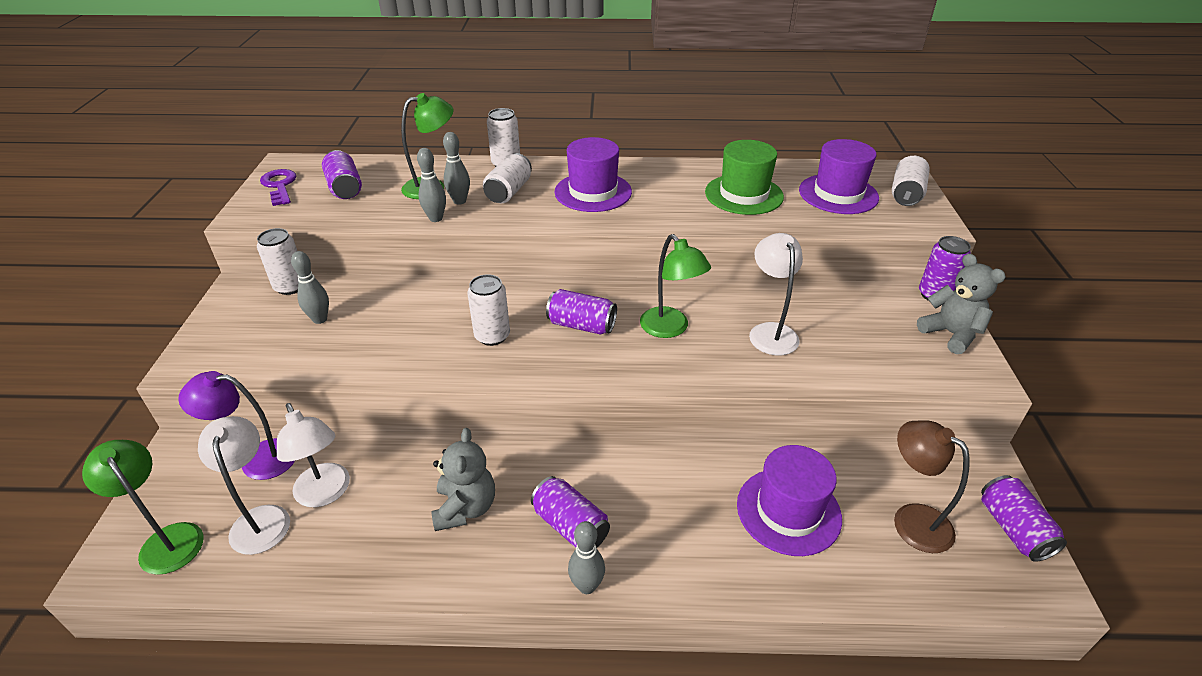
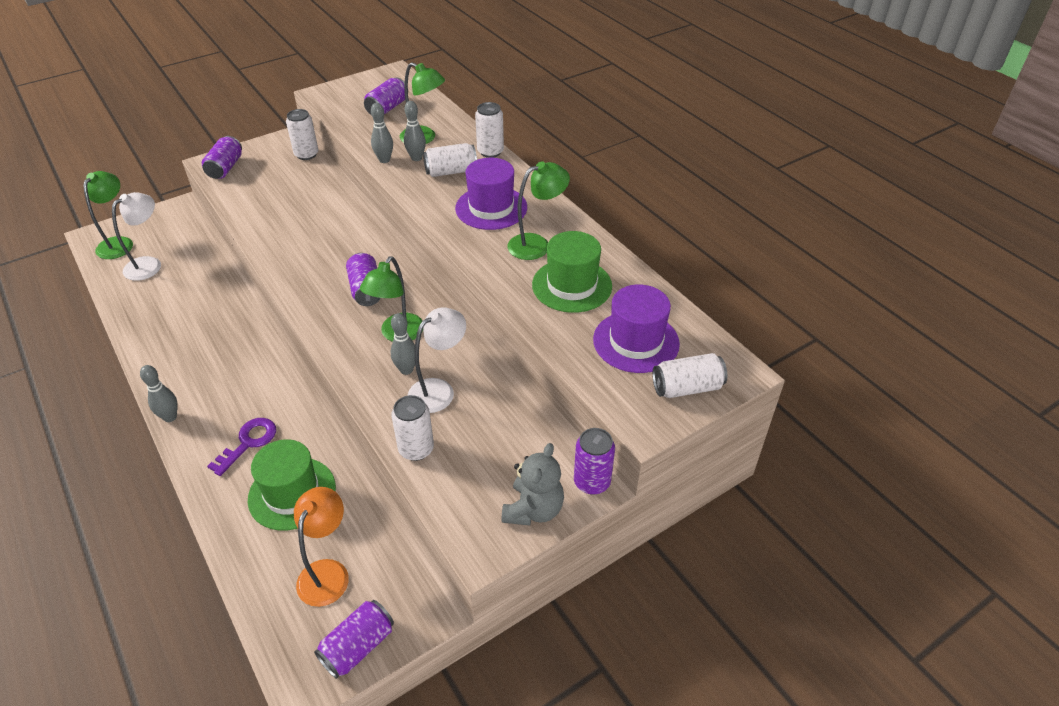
camera: 55 degrees right, 5 degrees up
purple lamp [178,371,295,480] -> none
purple key [260,169,296,206] -> purple key moved to [207,418,276,476]
white lamp [277,403,350,507] -> none
grey bowling pin [291,251,329,324] -> grey bowling pin moved to [391,313,415,375]
grey teddy bear [431,428,495,531] -> none
white can [467,274,510,346] -> white can moved to [392,395,434,461]
purple can [531,476,610,548] -> purple can moved to [202,136,242,179]
purple hat [737,445,842,556] -> green hat [248,439,336,531]
brown lamp [894,420,970,553] -> orange lamp [294,487,349,607]
none -> green lamp [507,161,570,260]

